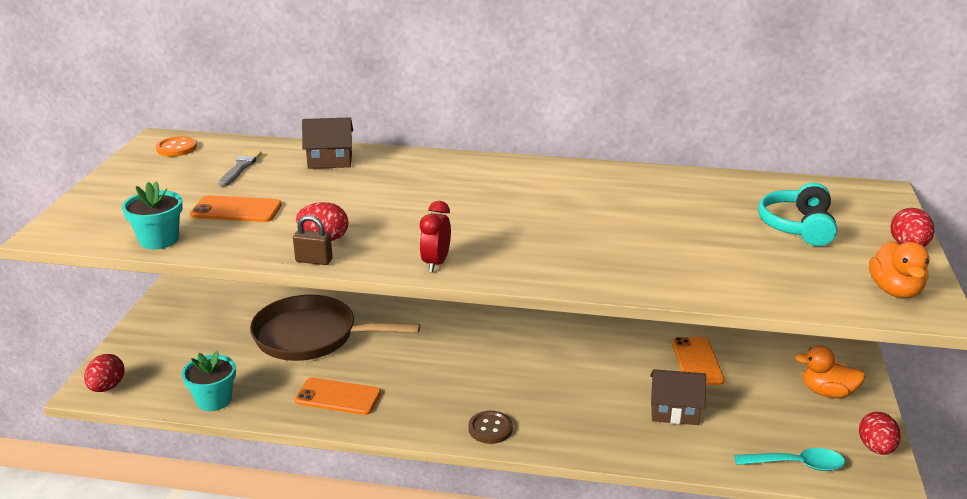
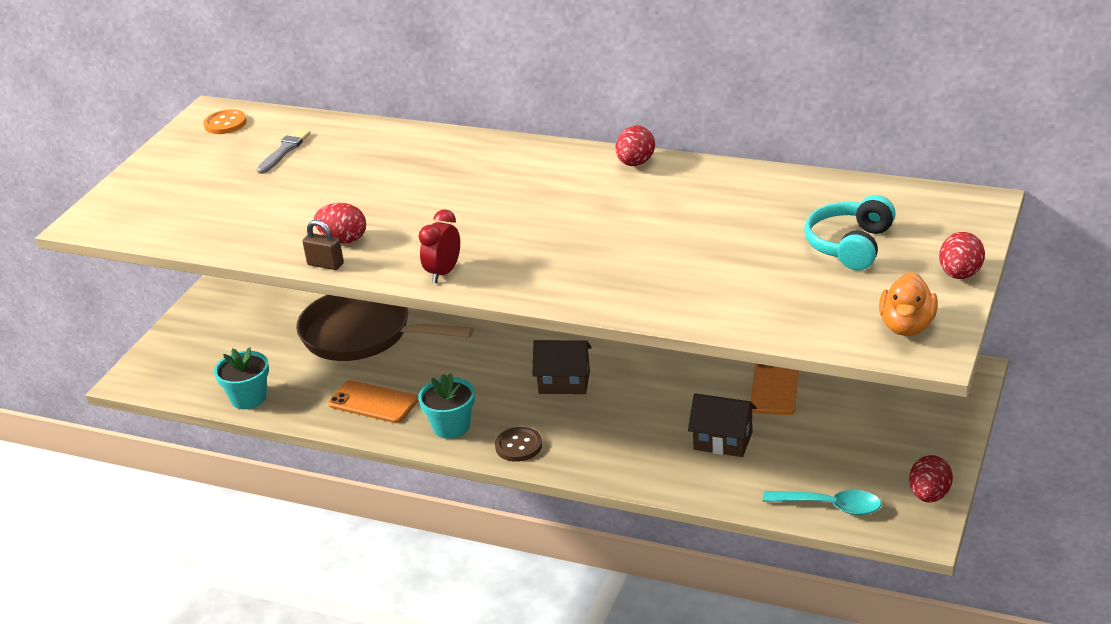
camera: 15 degrees right, 5 degrees up
red egg [84,354,124,392] -> red egg moved to [616,126,655,166]
turquoise flower pot [122,182,183,249] -> turquoise flower pot moved to [418,373,475,439]
orange phone [190,195,282,222] -> none
brown house [302,117,353,169] -> brown house moved to [533,340,592,394]
orange duck [795,345,866,398] -> none

